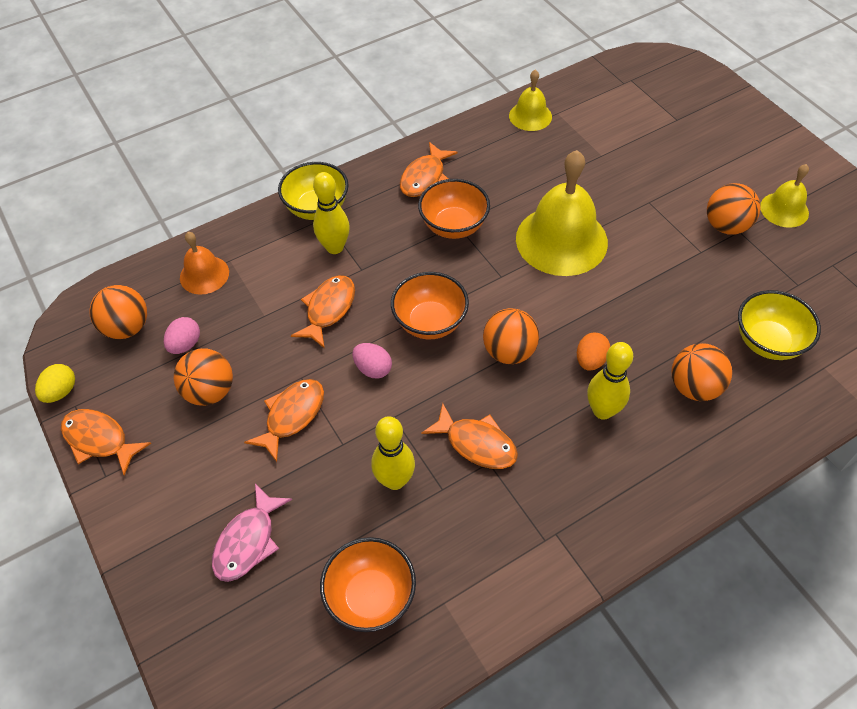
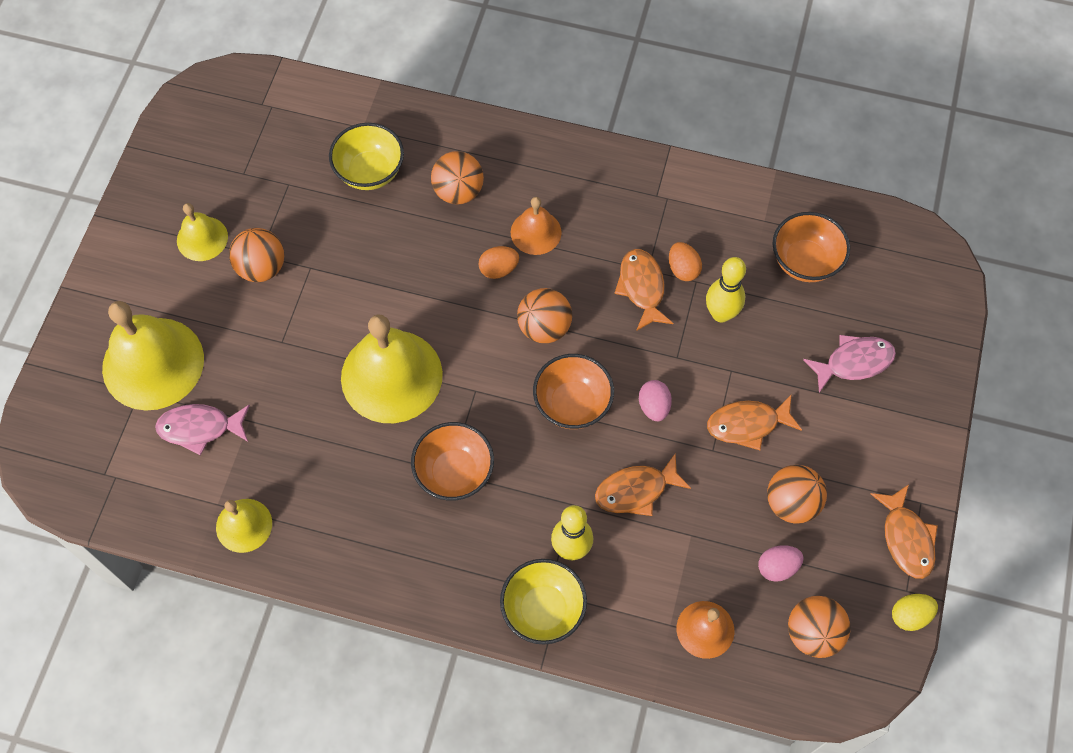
camera: 135 degrees left, 10 degrees up
orange fish [400,142,457,197] -> none
yellow bowling pin [587,342,633,420] -> orange bell [511,197,562,255]
none -> yellow bell [102,301,204,410]
none -> pink fish [155,404,250,455]
none -> orange egg [669,242,702,281]

